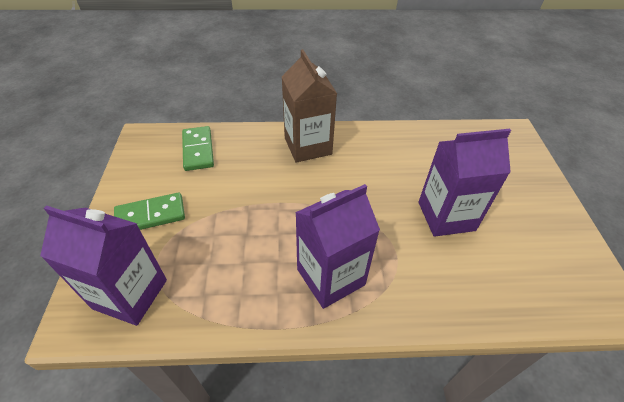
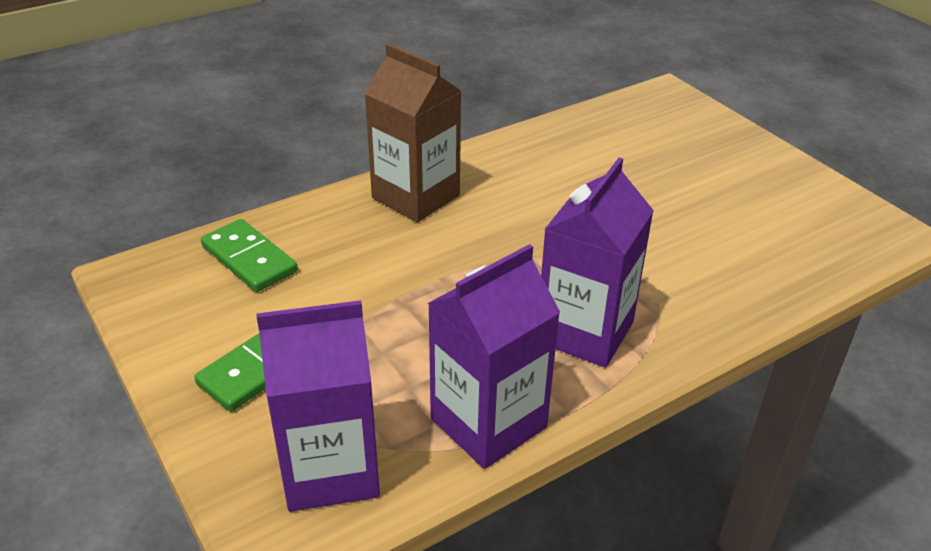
camera: 30 degrees left, 10 degrees down
purple carton [418,129,511,237] -> purple carton moved to [428,244,560,469]

